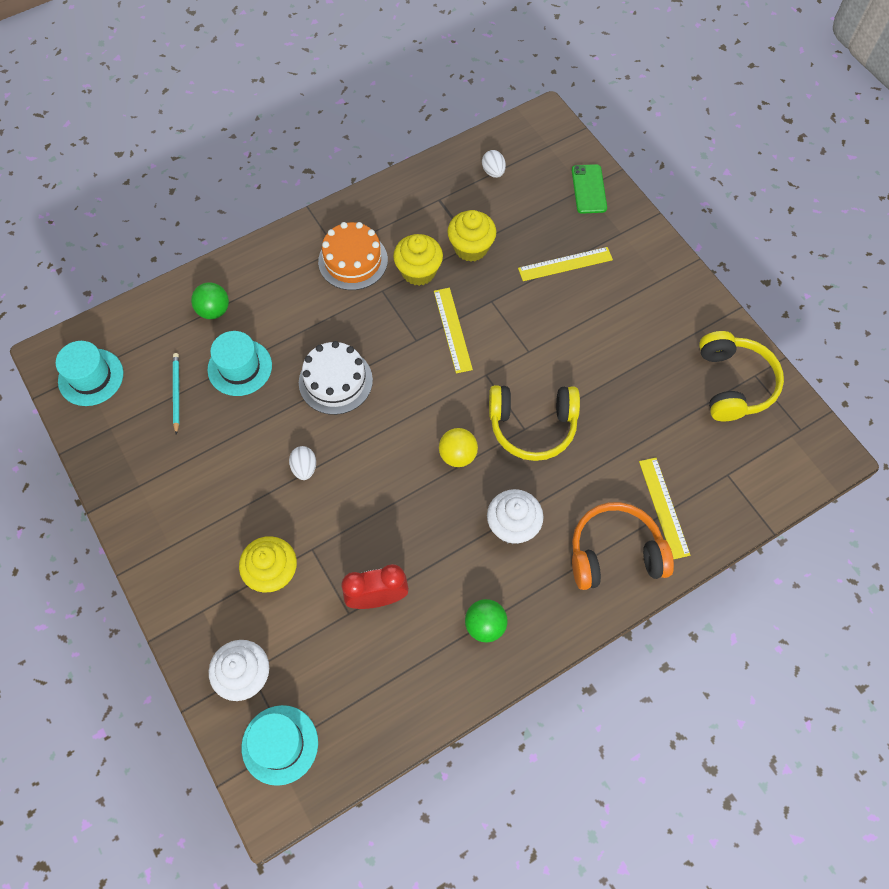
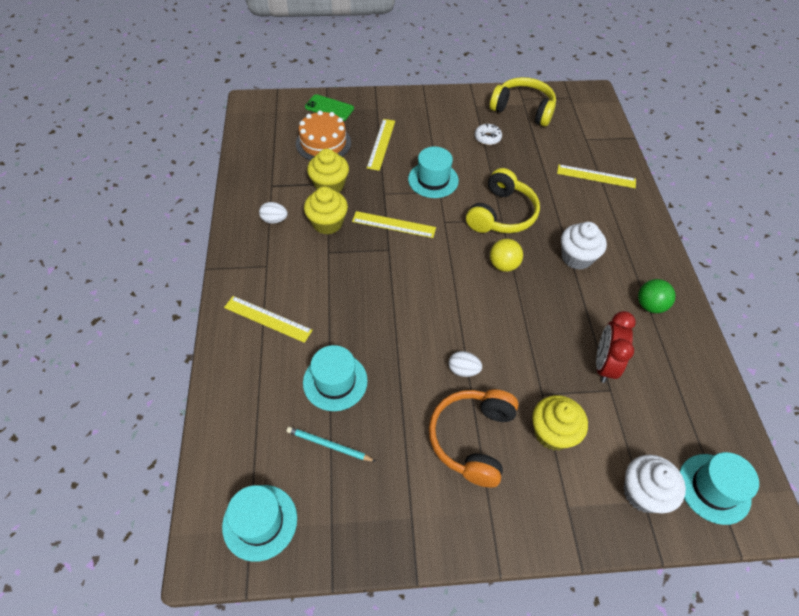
camera: 65 degrees left, 10 degrees down
green ball [191,282,229,319] -> none
white cake [299,341,373,415] -> none
orange cake [318,222,388,290] -> orange cake moved to [296,110,351,160]
white egg [482,150,506,178] -> white egg moved to [259,202,288,224]
orange headphones [572,502,674,590] -> orange headphones moved to [429,389,519,487]
none -> yellow ruler [224,296,313,343]
none -> turquoise hat [408,147,459,198]
none -> white donut [475,124,502,145]

